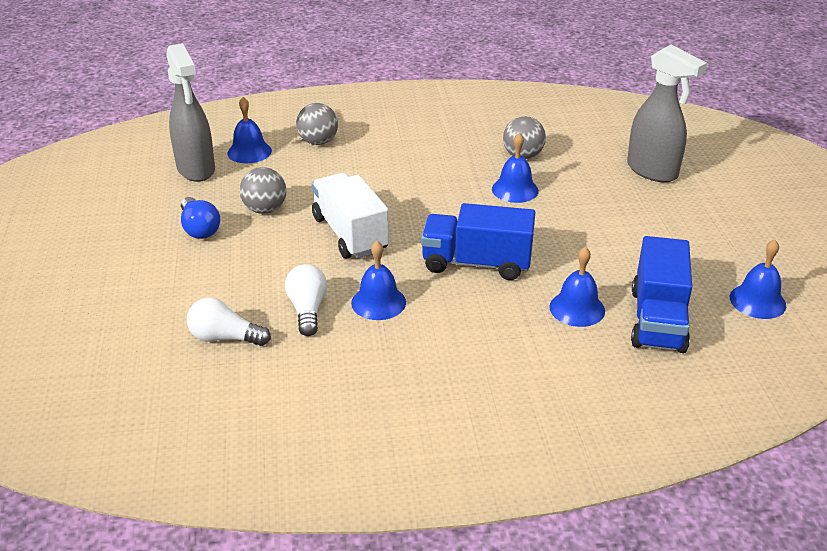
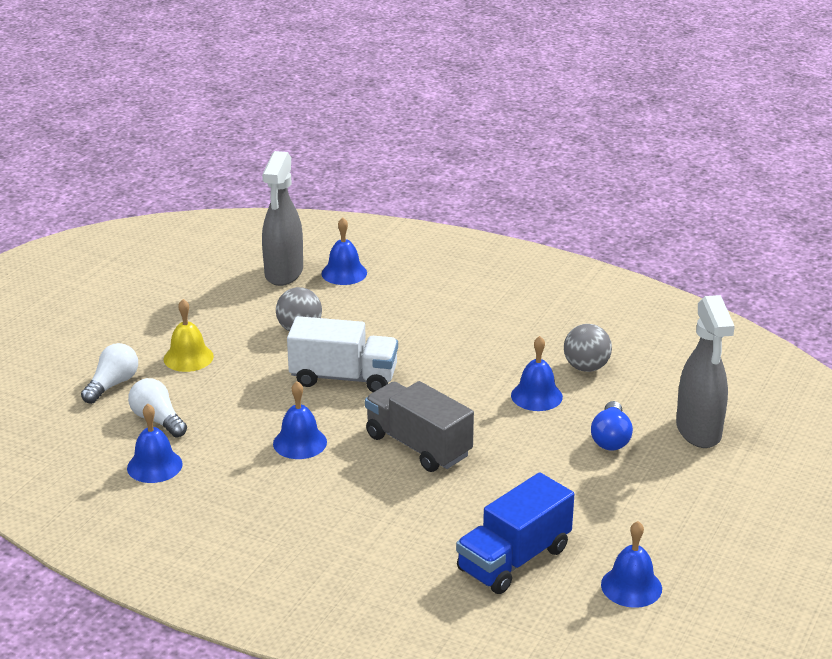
camera: 35 degrees right, 5 degrees down
blue light bulb [181,197,220,239] -> blue light bulb moved to [591,401,633,450]
white light bulb [285,264,327,336] -> white light bulb moved to [81,343,138,404]
grey ball [296,103,338,145] -> none
white truck [312,173,389,258] -> white truck turned 90 degrees clockwise [287,316,398,392]
blue truck [421,203,535,280] -> grey truck [365,381,474,472]
blue bell [549,247,605,327] -> blue bell moved to [127,404,183,483]
none -> yellow bell [164,299,214,372]

